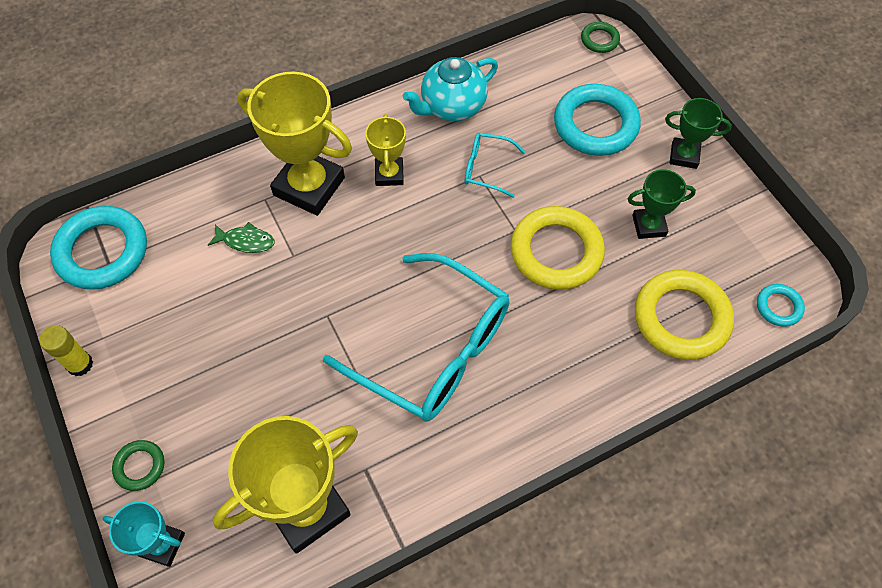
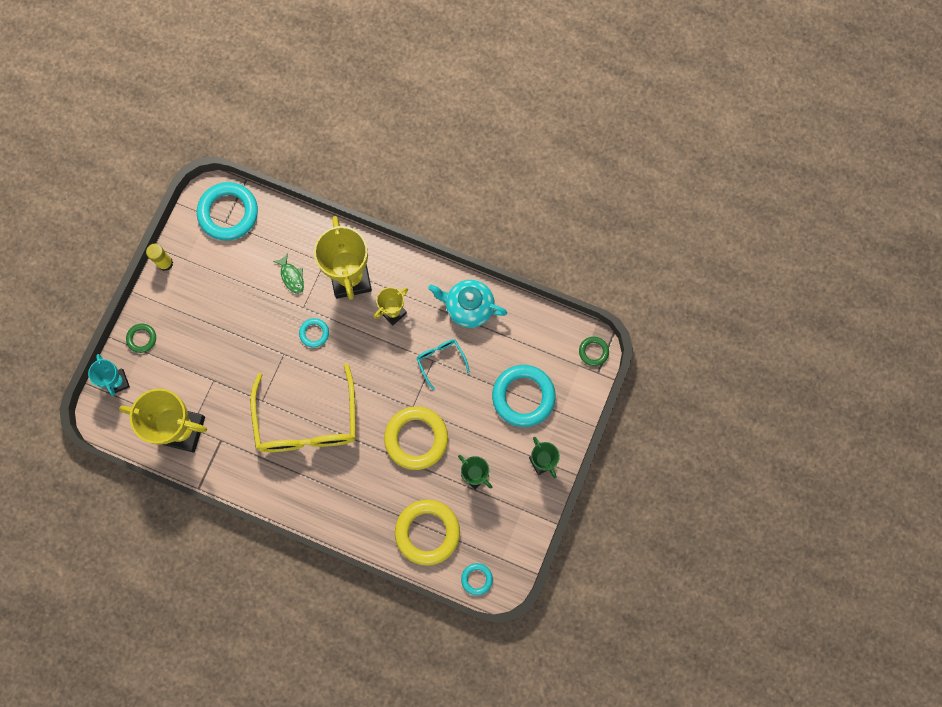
camera: 50 degrees right, 15 degrees up
turquoise glasses [323,253,509,422] -> yellow glasses [250,364,356,452]
none -> turquoise ring [299,318,329,348]

